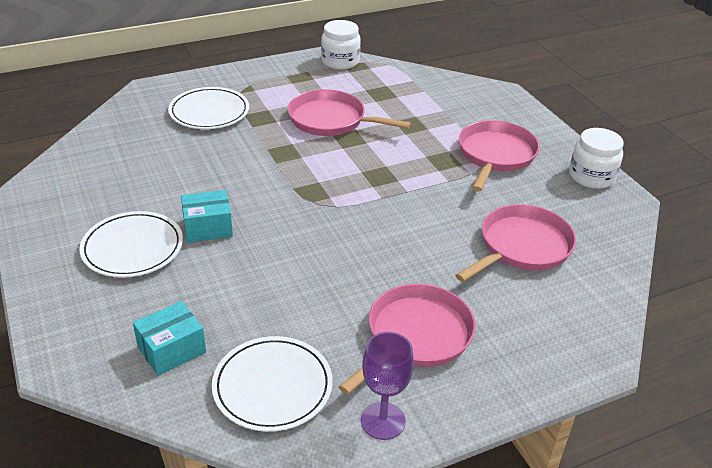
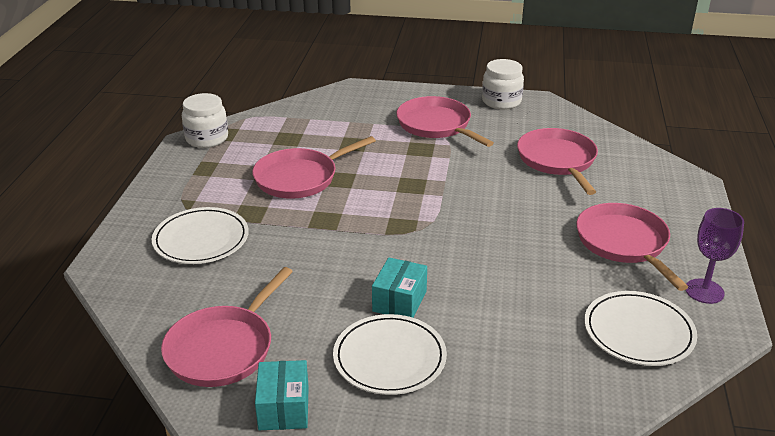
camera: 55 degrees left, 5 degrees down
turquoise box [133,301,206,376] -> turquoise box moved to [255,360,309,430]
none -> pink pan [161,267,293,387]

